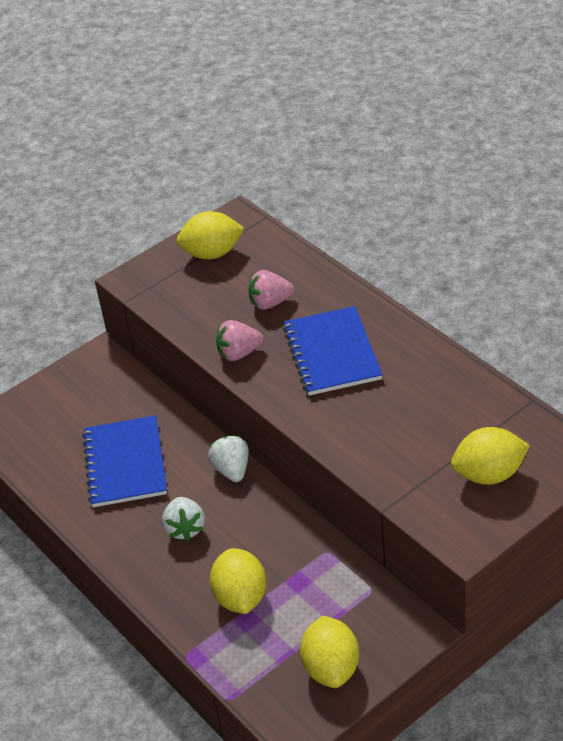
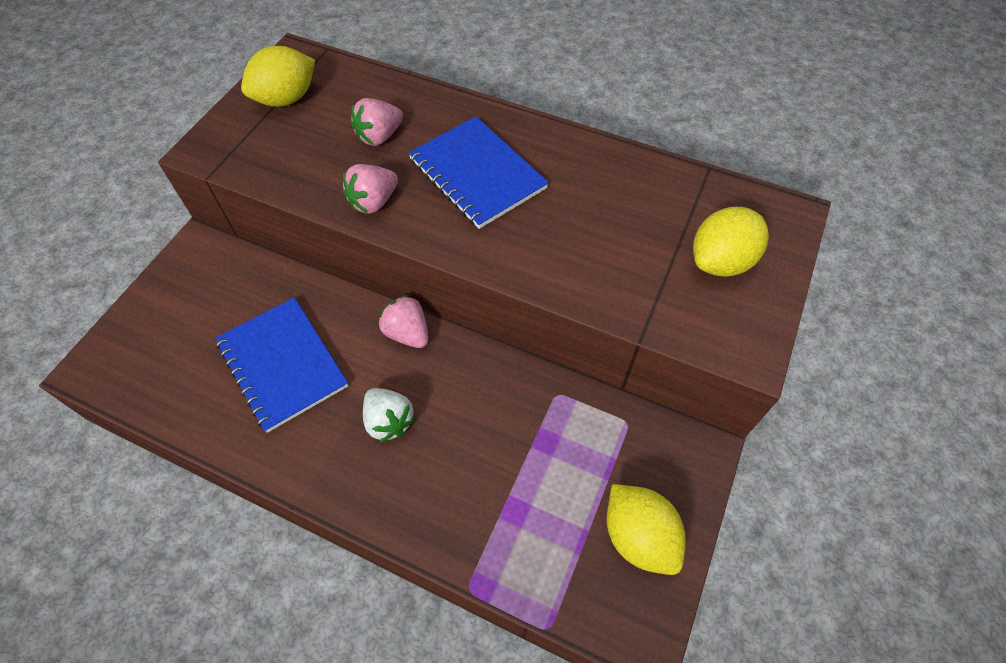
camera: 30 degrees left, 15 degrees up
white strawberry [208,435,249,482] -> pink strawberry [379,295,429,348]
yellow lemon [210,548,266,614] -> none

